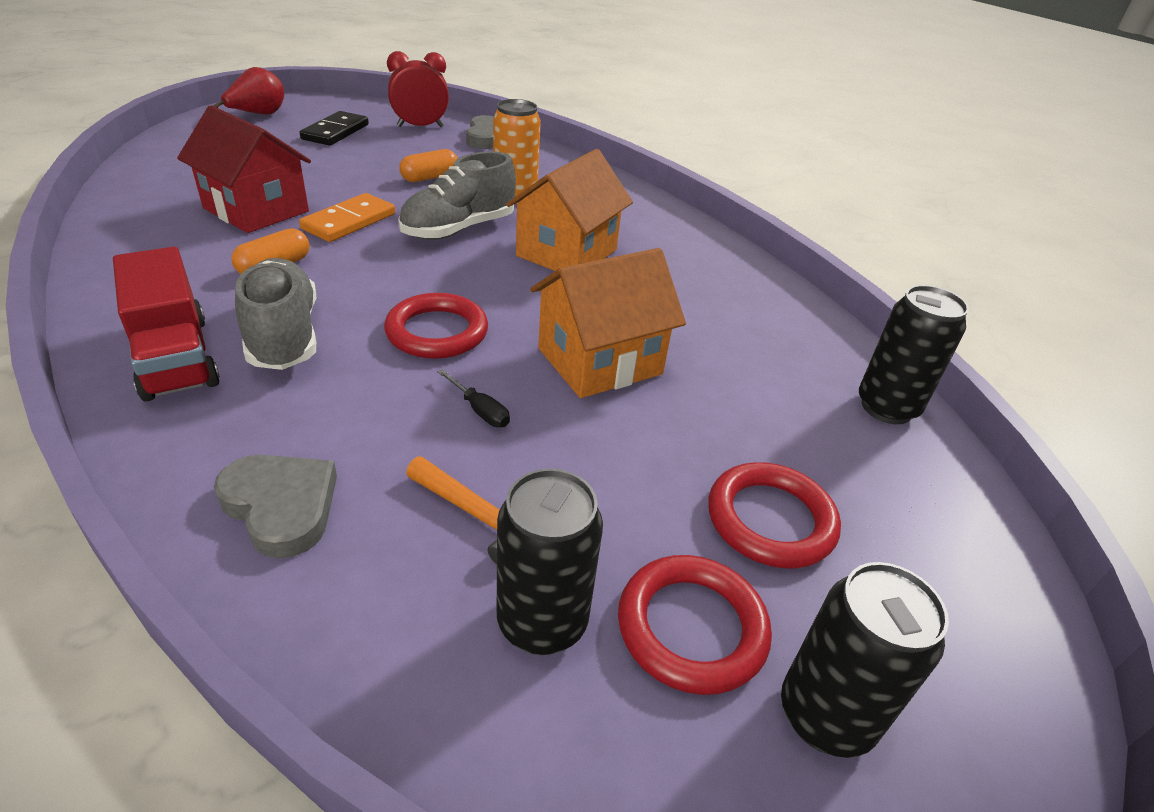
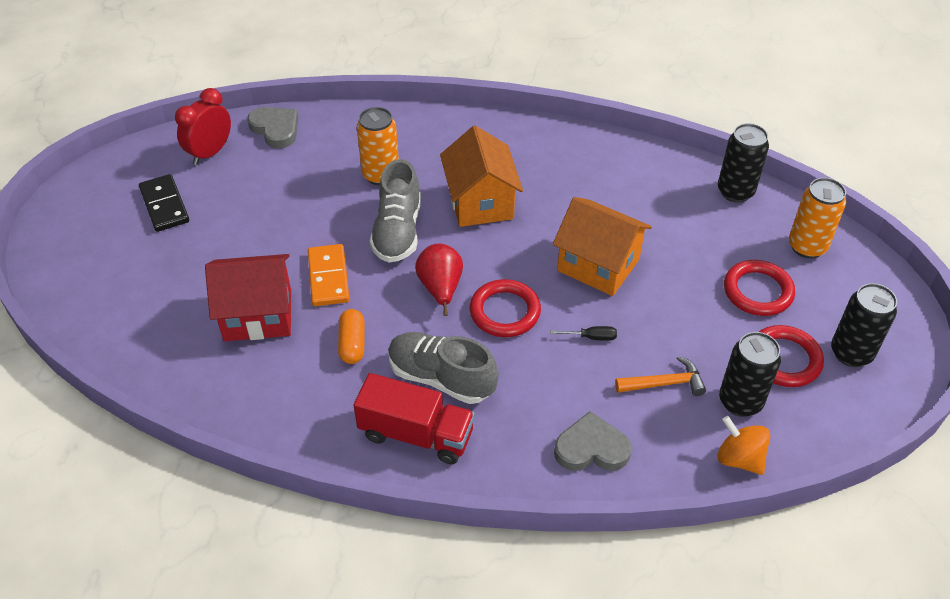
camera: 40 degrees left, 10 degrees up
red pear [214,67,284,115] -> red pear moved to [415,244,463,316]
orange capsule [399,149,458,182] -> none
orange house [530,248,686,398] -> orange house turned 75 degrees counterclockwise [553,197,652,296]
none -> orange spinning top [718,416,771,475]
none -> orange can [789,178,846,259]

